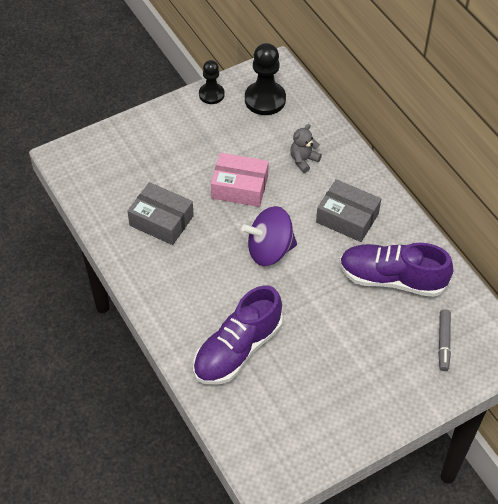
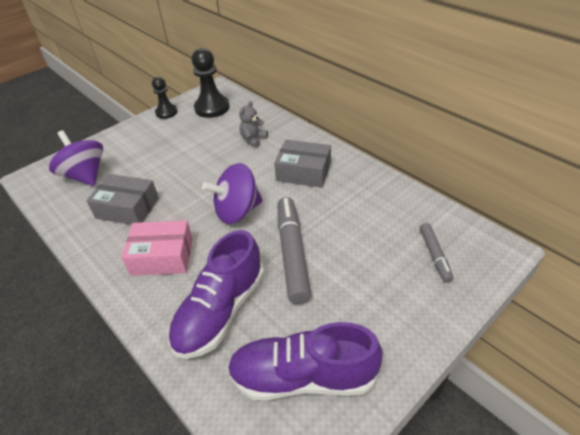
camera: 10 degrees left, 10 degrees down
pink box [211,153,269,207] -> pink box moved to [121,220,193,276]
purple shoe [340,243,453,297] -> purple shoe moved to [227,322,383,400]
none -> purple spinning top [49,130,103,186]
none -> grey marker [278,197,311,304]

